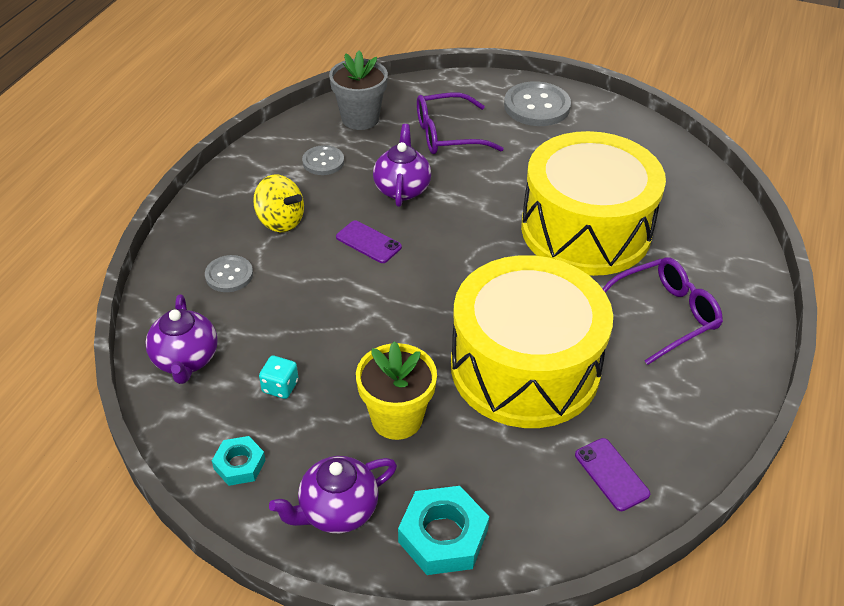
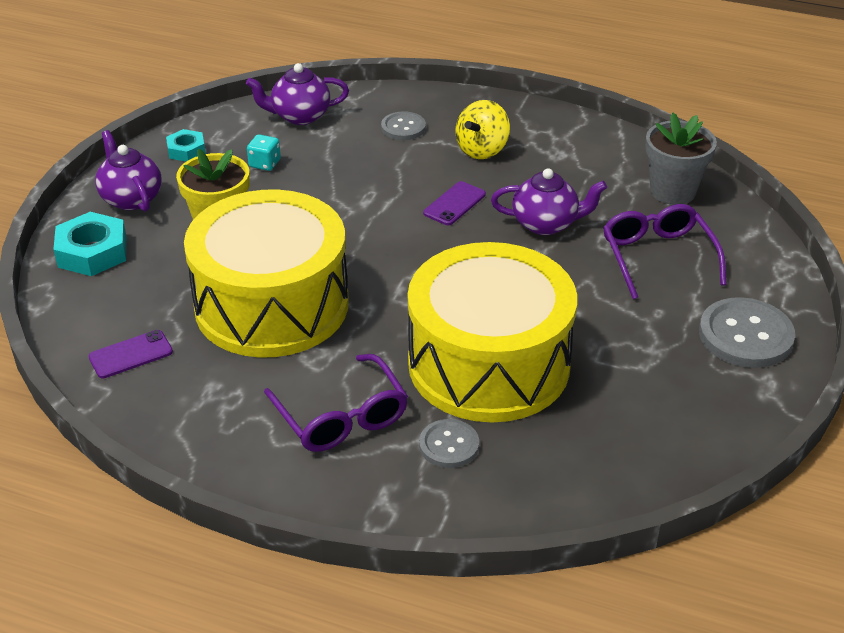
camera: 90 degrees right, 5 degrees down
grey button [302,145,344,175] -> grey button moved to [419,419,479,468]

